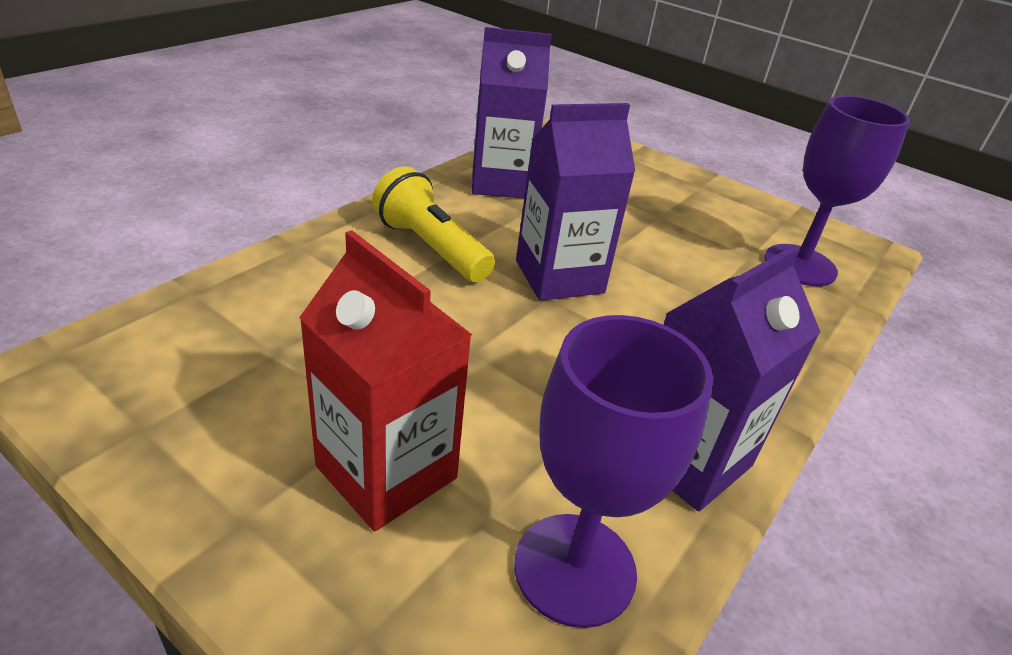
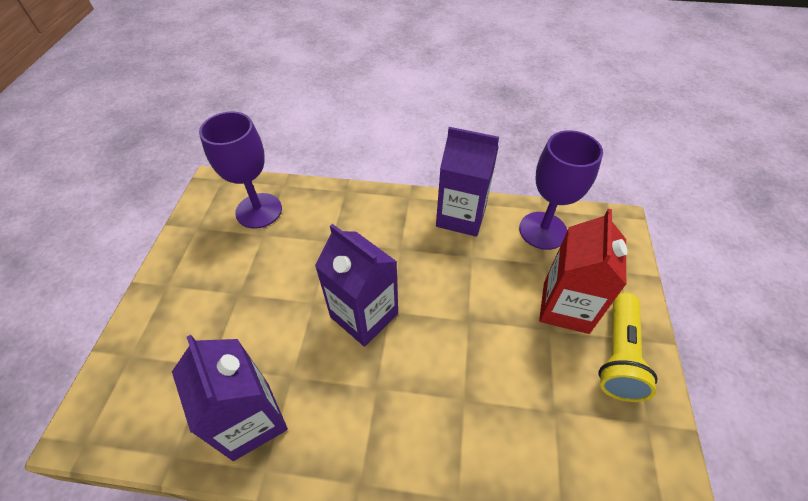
camera: 115 degrees left, 15 degrees up
yellow flashlight [372,166,495,283] -> yellow flashlight moved to [598,293,658,402]

